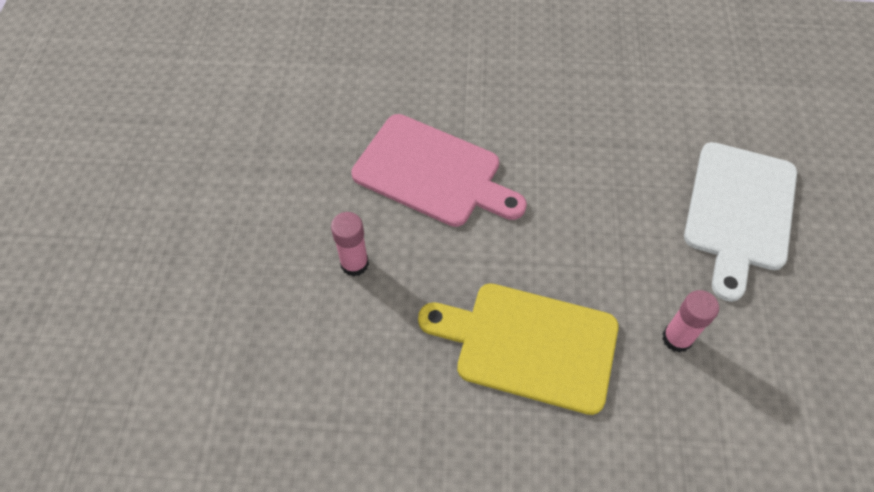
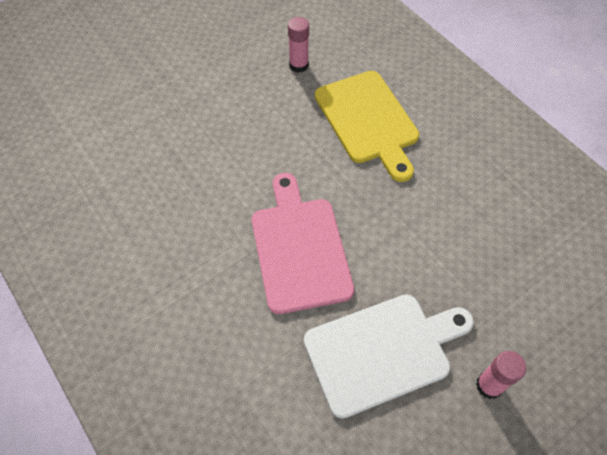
camera: 130 degrees left, 0 degrees up
pink glue stick [331,212,369,277] -> pink glue stick moved to [476,351,526,399]
white cutting board [684,142,797,302] -> white cutting board moved to [304,294,474,419]

